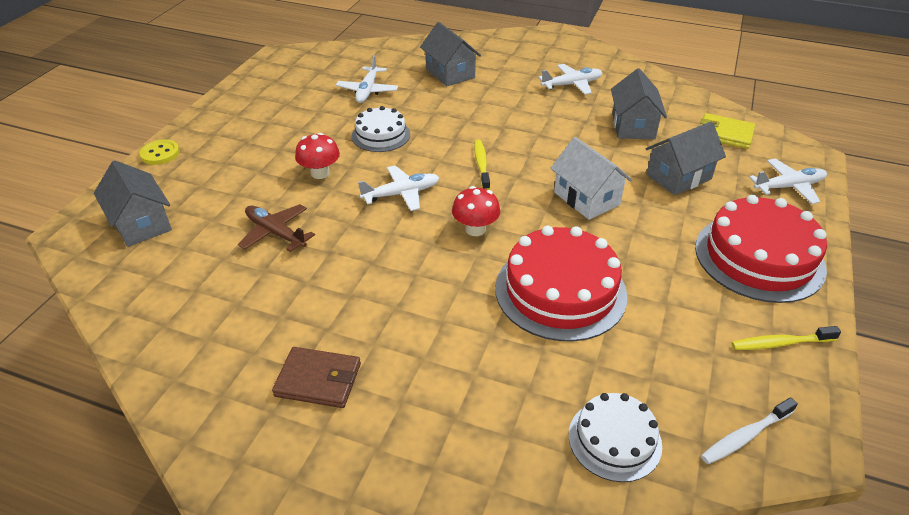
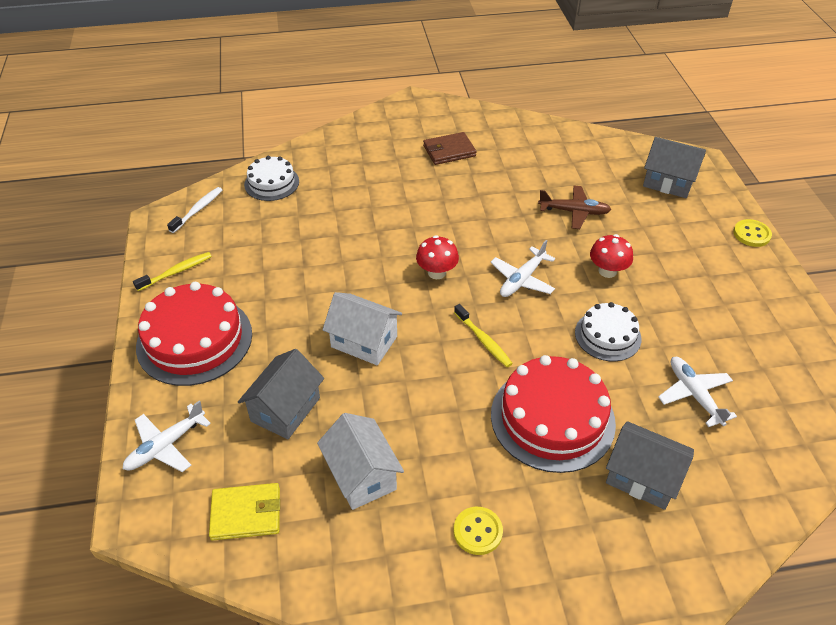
camera: 150 degrees right, 5 degrees up
red cake [495,226,628,342] -> red cake moved to [491,355,616,473]
white plane [538,64,603,95] -> yellow button [454,507,503,555]
grey house [611,68,667,139] -> white house [317,413,404,510]

